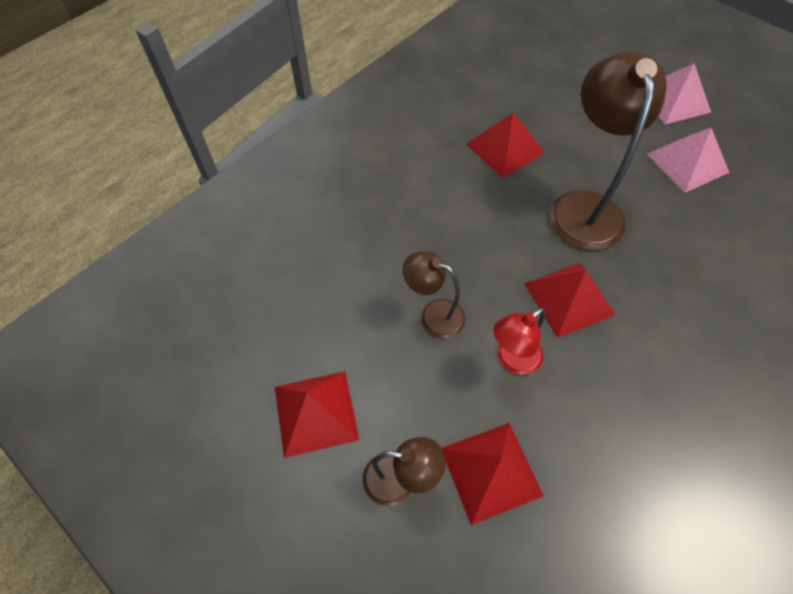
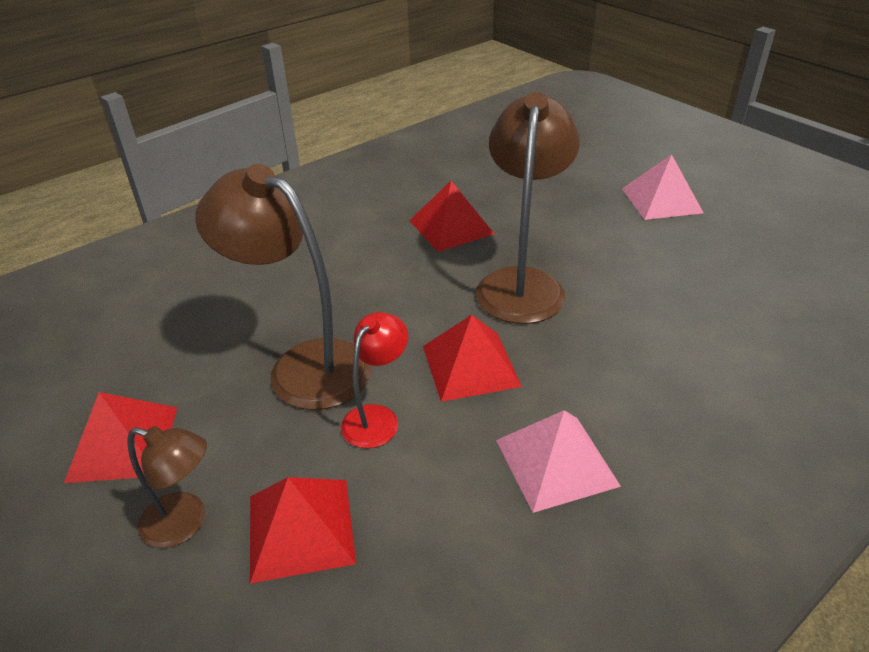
camera: 10 degrees right, 20 degrees down
brown lamp [403,251,465,338] -> brown lamp [195,164,371,410], size x1.88
red lamp [494,308,545,375] -> red lamp turned 150 degrees clockwise [341,312,408,448]
pink pyramid [647,128,729,193] -> pink pyramid moved to [496,410,621,513]

